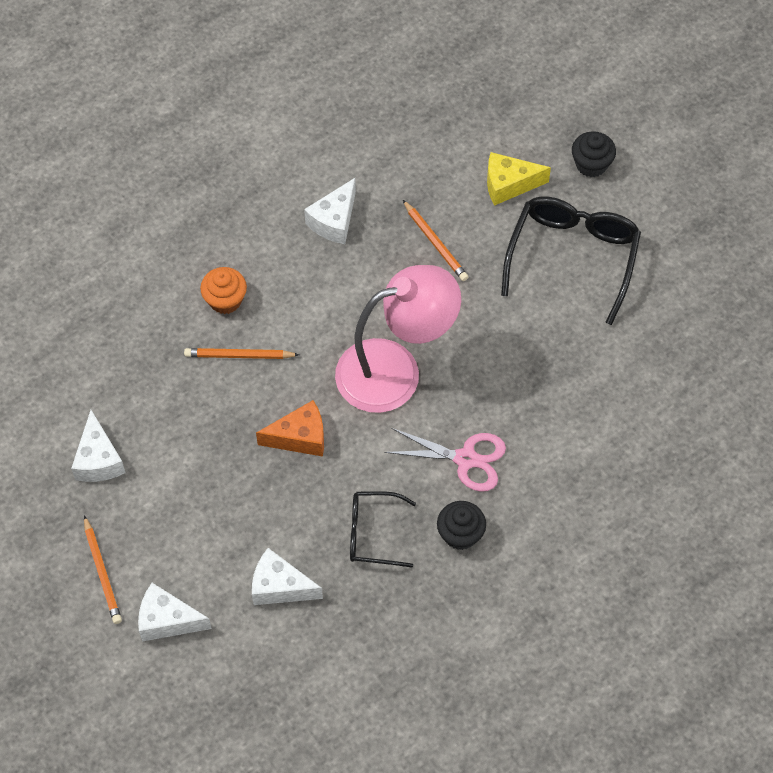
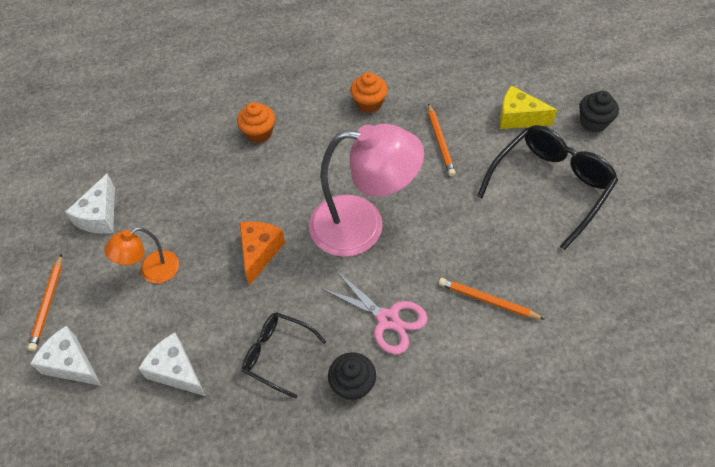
camera: 25 degrees right, 5 degrees down
orange pencil [184,348,299,359] -> orange pencil moved to [439,278,544,319]
orange cheese [256,400,324,457] -> orange cheese turned 90 degrees counterclockwise [239,222,285,286]
white cheese [304,178,356,244] -> orange cupcake [350,72,388,113]
none -> orange lamp [104,227,179,283]

